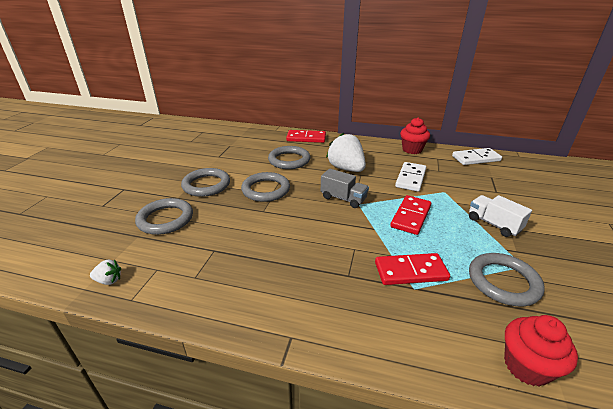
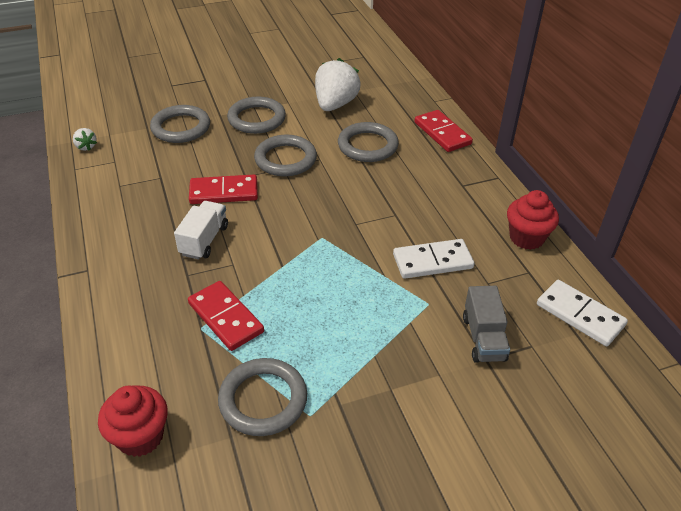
camera: 55 degrees right, 10 degrees up
grey truck [321,169,369,208] -> grey truck moved to [463,286,510,363]
white strawberry [326,133,366,172] -> white strawberry moved to [315,58,361,111]
red domino [390,195,431,235] -> red domino moved to [189,175,258,204]
white truck [469,195,532,237] -> white truck moved to [174,201,228,260]

